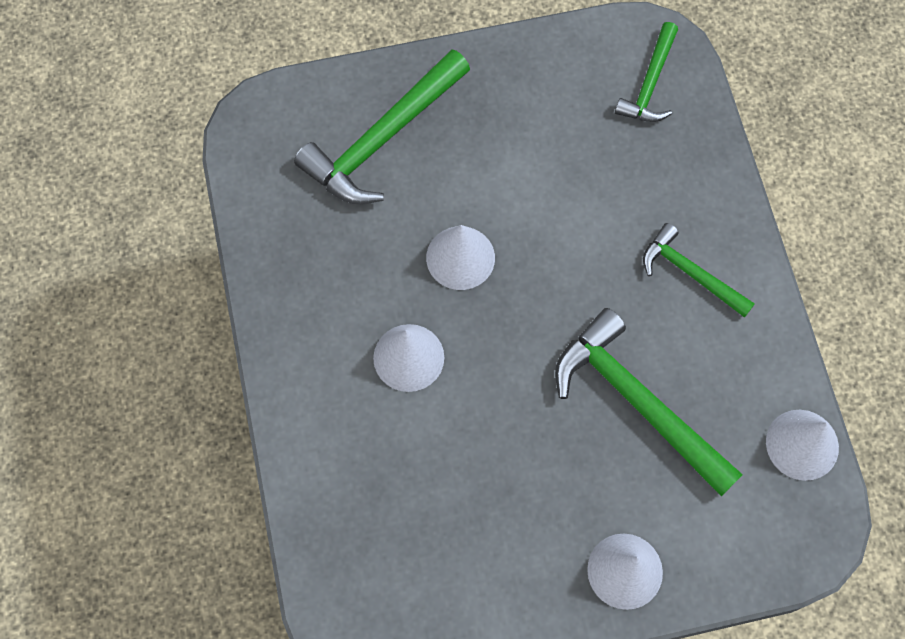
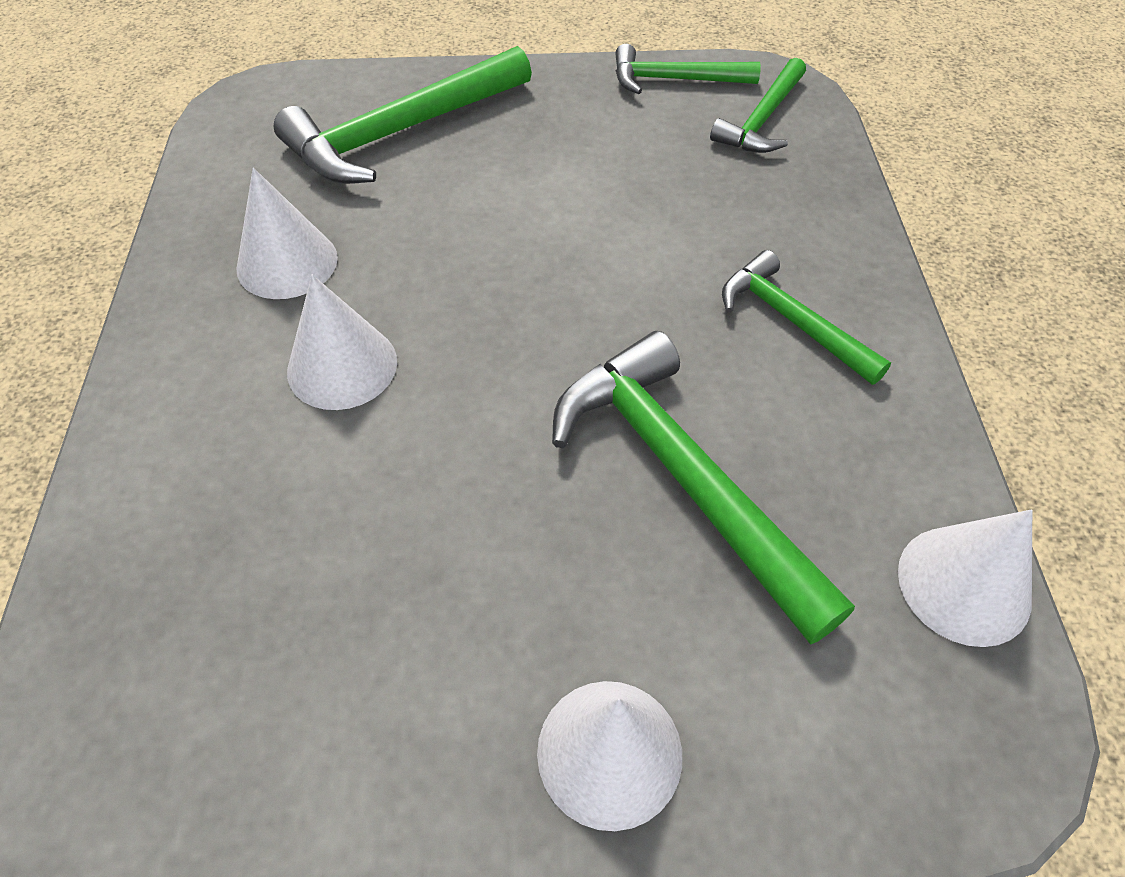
camera: 10 degrees right, 15 degrees down
white cone [426,225,495,290] -> white cone moved to [236,168,338,299]
none -> green hammer [615,44,761,94]

